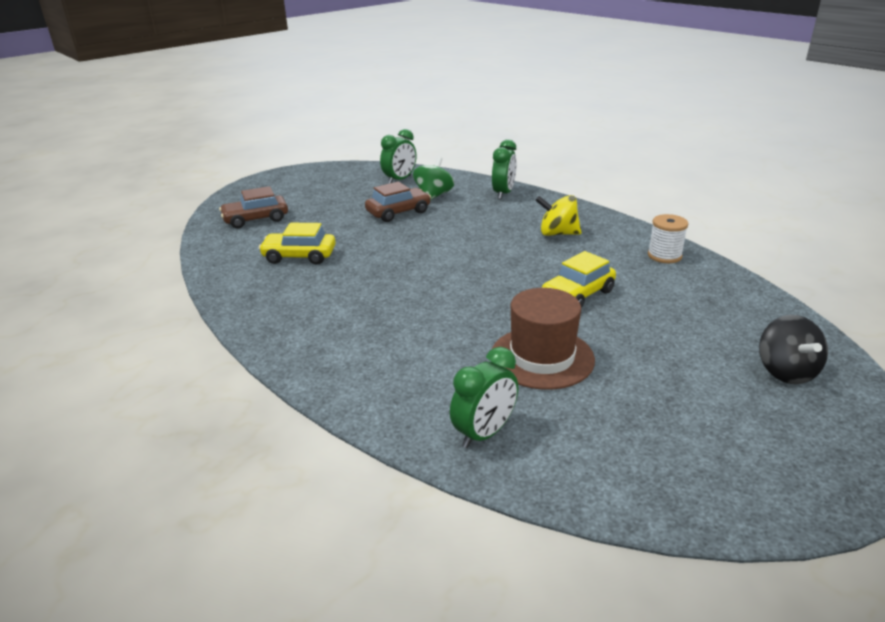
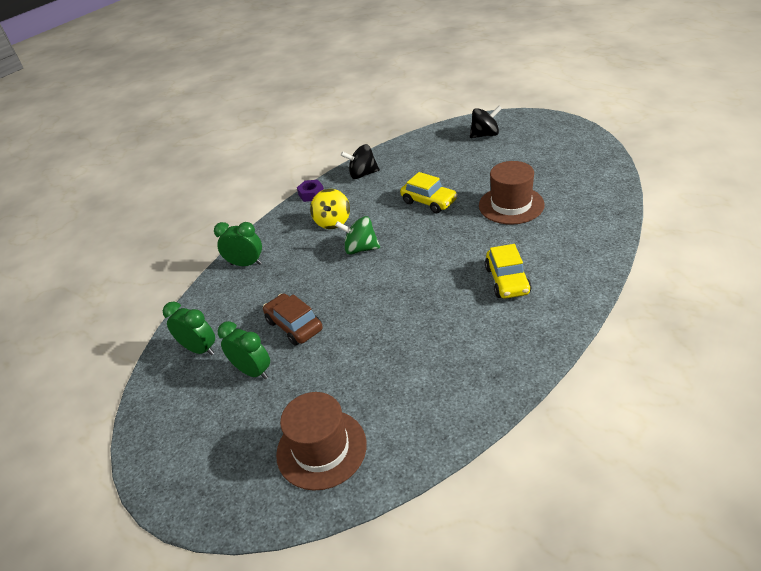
camera: 95 degrees left, 10 degrees up
brown car [219,186,288,228] -> brown hat [276,392,367,491]
yellow car [259,223,336,265] -> yellow car moved to [485,244,531,299]
green spinning top [413,157,454,200] -> green spinning top moved to [335,216,380,255]
green clock [450,347,518,448] -> green clock moved to [218,321,270,379]
white spool [648,214,688,263] -> black spinning top [341,144,380,179]
none -> purple nut [297,180,324,202]

